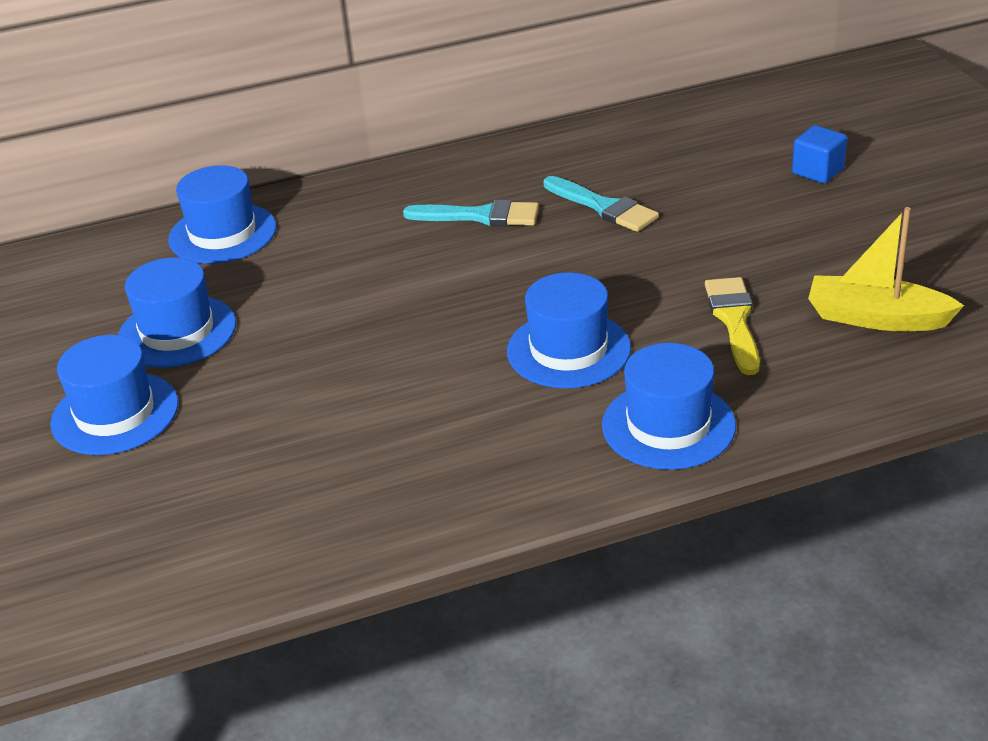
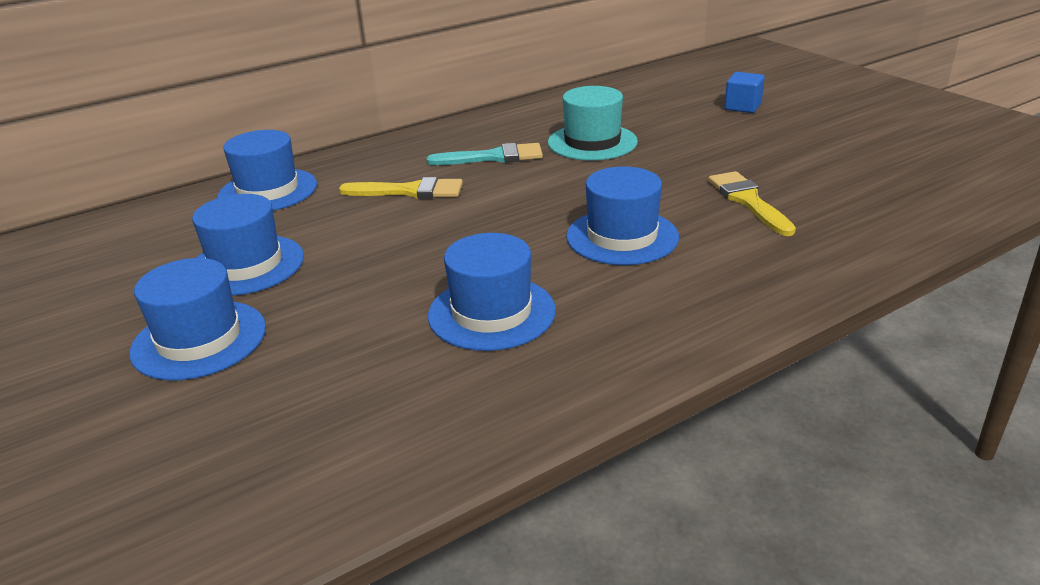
camera: 15 degrees left, 5 degrees down
turquoise brush [544,176,659,232] -> turquoise hat [548,86,638,161]
blue hat [602,343,736,470] -> blue hat moved to [428,233,556,351]
yellow boat [808,207,964,331] -> none
none -> yellow brush [339,177,463,199]

